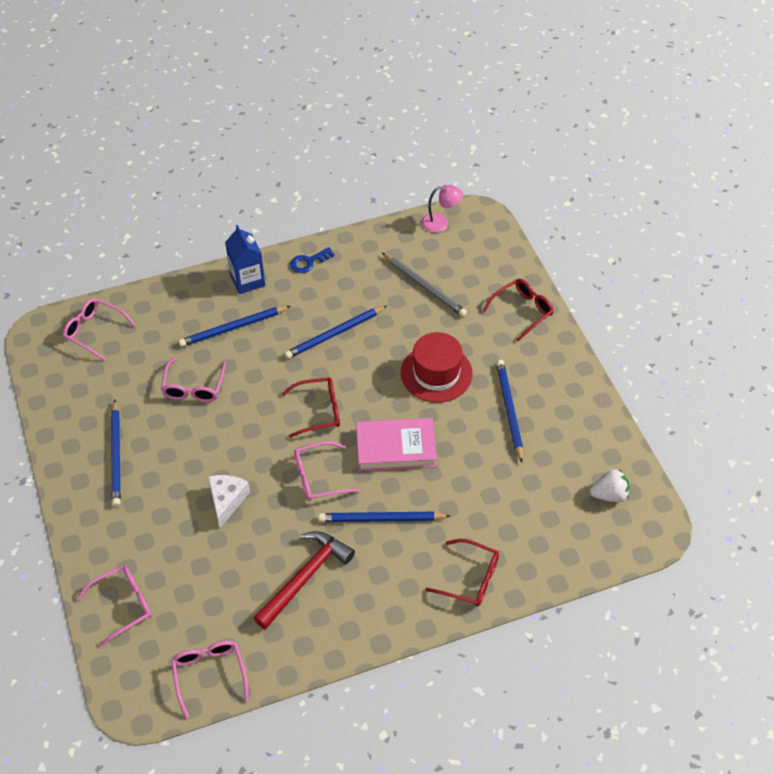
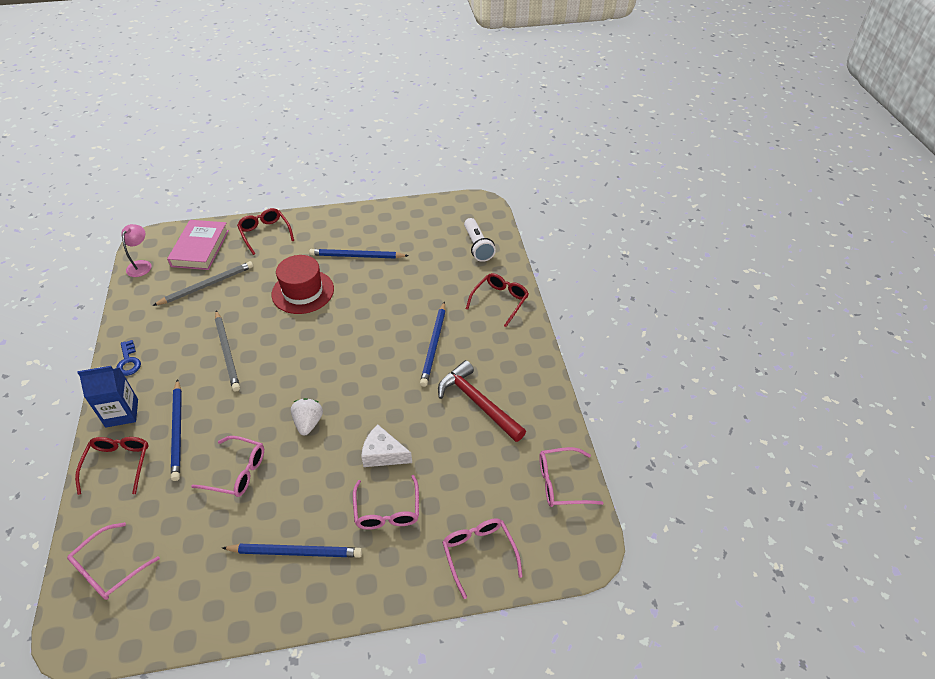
camera: 80 degrees left, 5 degrees down
red glasses [282,378,340,438] -> red glasses moved to [75,437,149,495]
blue pencil [284,306,387,359] -> grey pencil [215,311,240,392]
pink glasses [294,441,360,501] -> pink glasses moved to [353,475,419,530]
pink book [356,418,437,471] -> pink book moved to [167,220,229,270]
white strawberry [590,469,629,502] -> white strawberry moved to [291,398,323,435]
none -> white flashlight [464,218,496,262]

